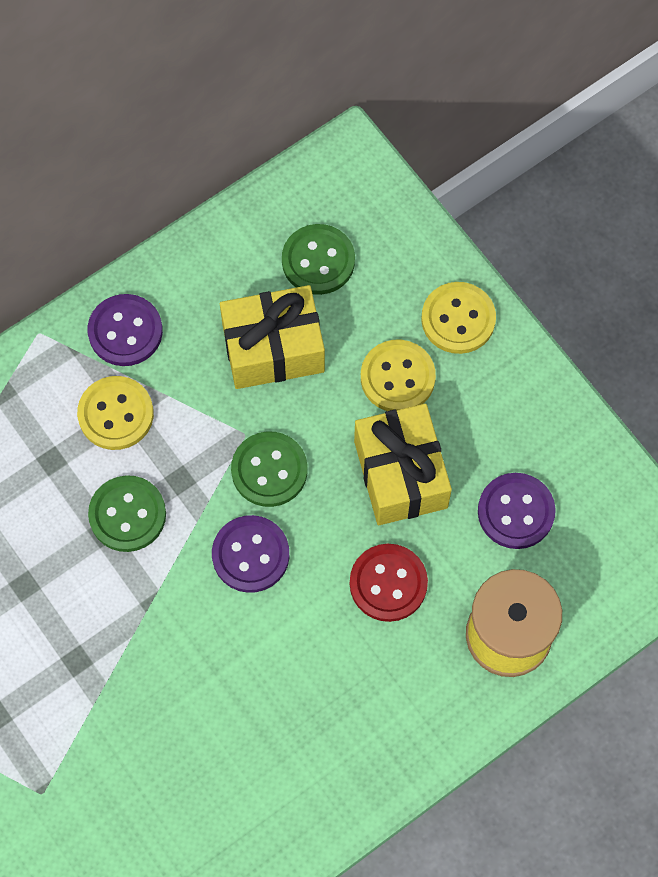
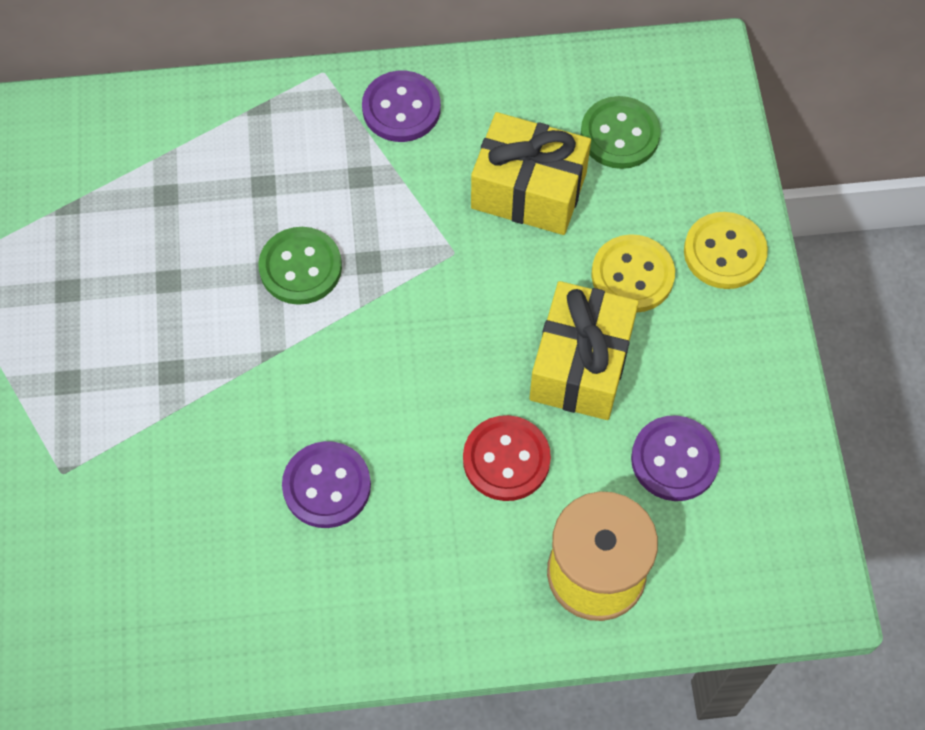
camera: 30 degrees right, 5 degrees down
yellow button [77,376,154,450] -> none
purple button [212,515,289,593] -> purple button moved to [282,441,371,528]
green button [231,431,308,507] -> none

